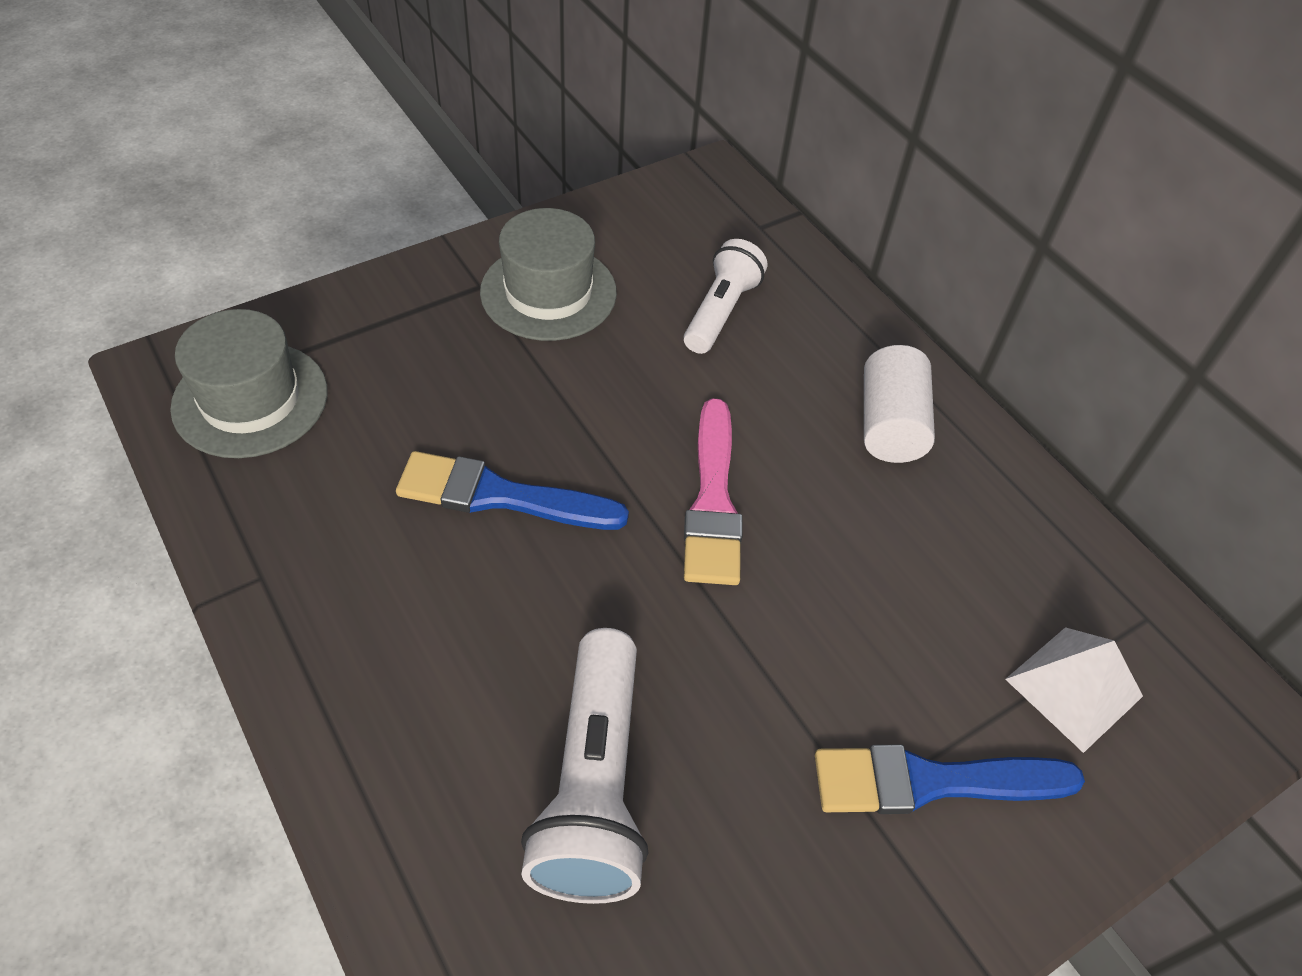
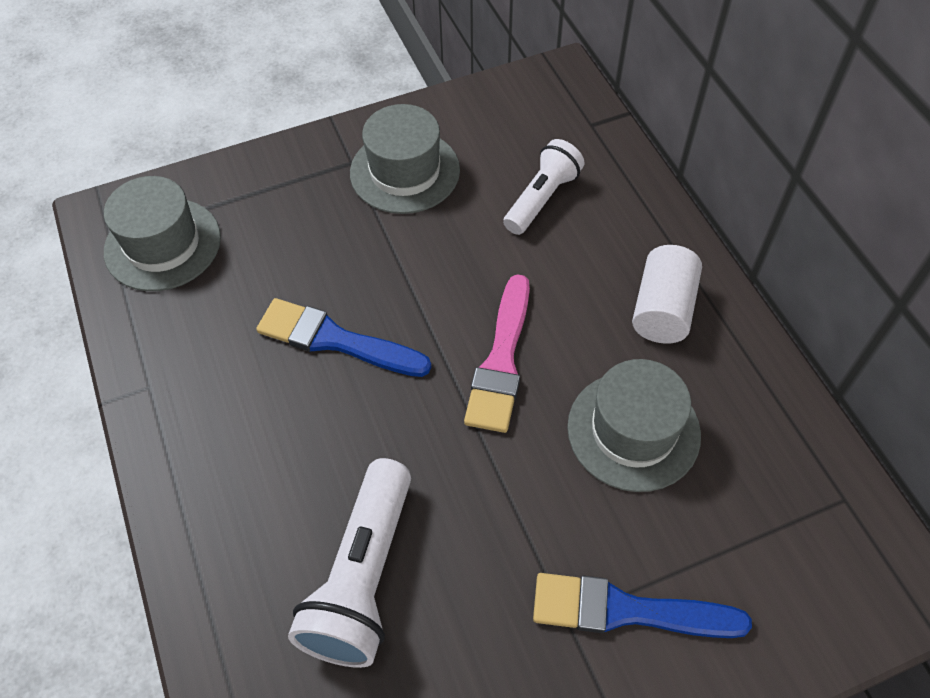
camera: 15 degrees right, 5 degrees up
white pyramid [1005,627,1143,753] -> none
none -> grey hat [567,359,701,492]

